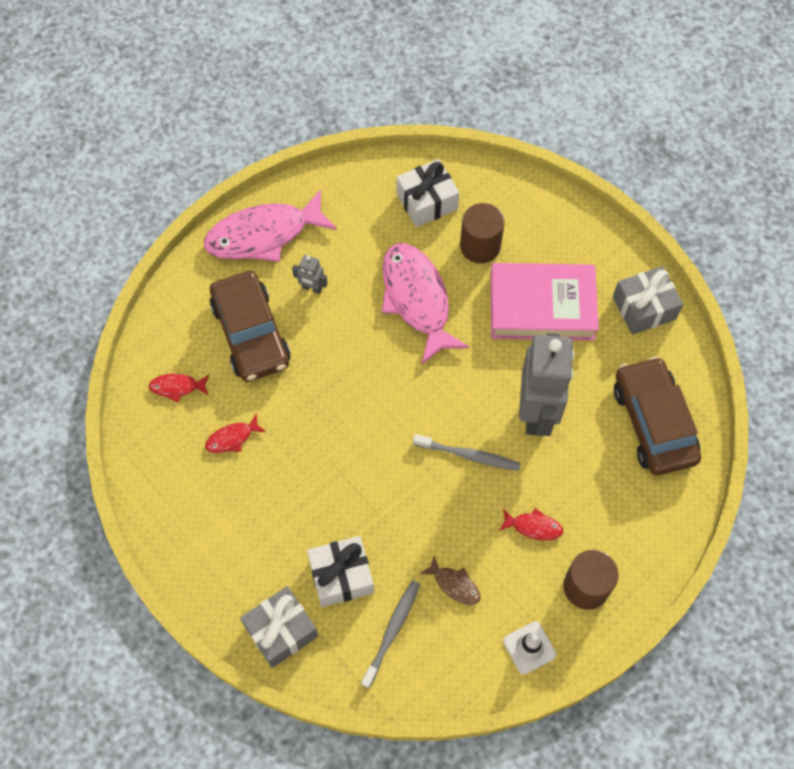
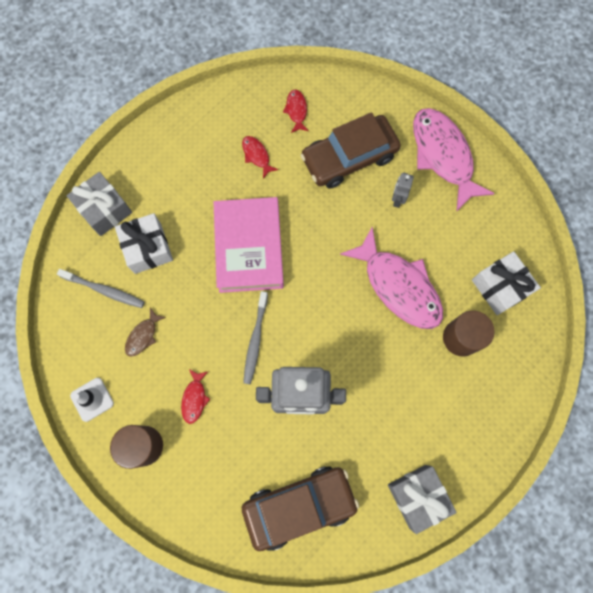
camera: 85 degrees right, 10 degrees up
pink fish [382,243,469,364] -> pink fish turned 75 degrees clockwise [340,227,443,329]
pink book [490,263,599,341] -> pink book moved to [213,197,284,293]

